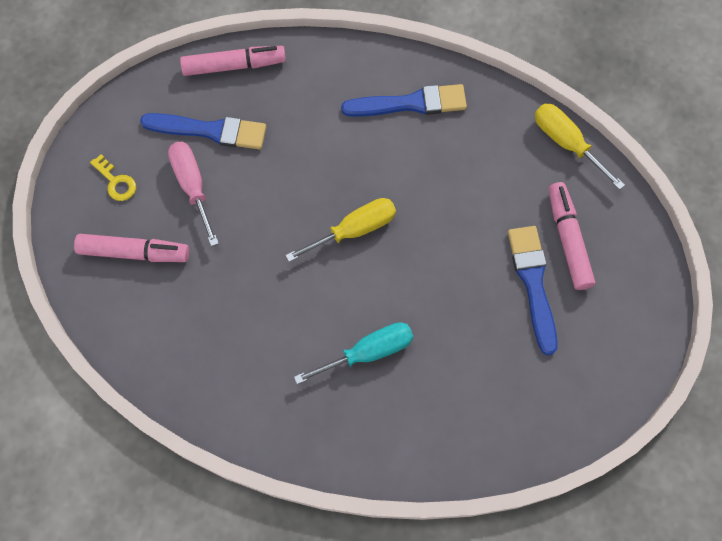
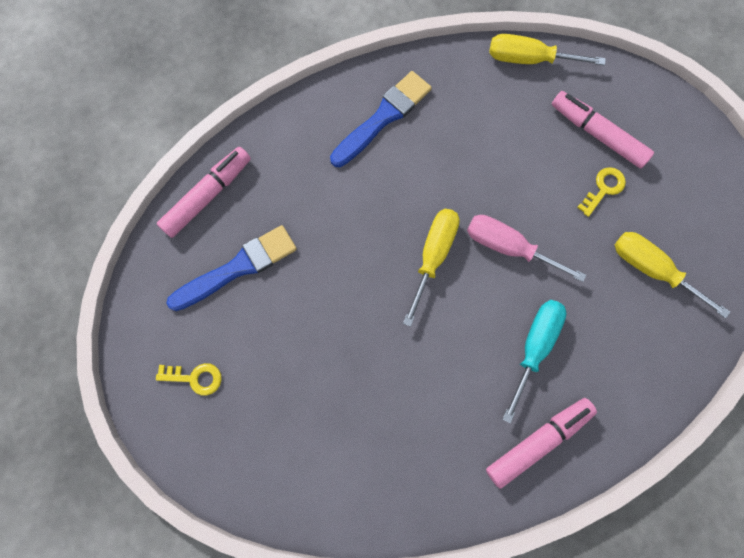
camera: 40 degrees left, 5 degrees up
pink marker [74,234,189,262] -> pink marker moved to [486,398,597,489]
pink screwdriver [168,142,219,247] -> pink screwdriver moved to [467,215,586,282]
blue brush [508,226,558,356] -> yellow key [577,167,626,217]
none -> yellow screwdriver [615,232,730,319]

